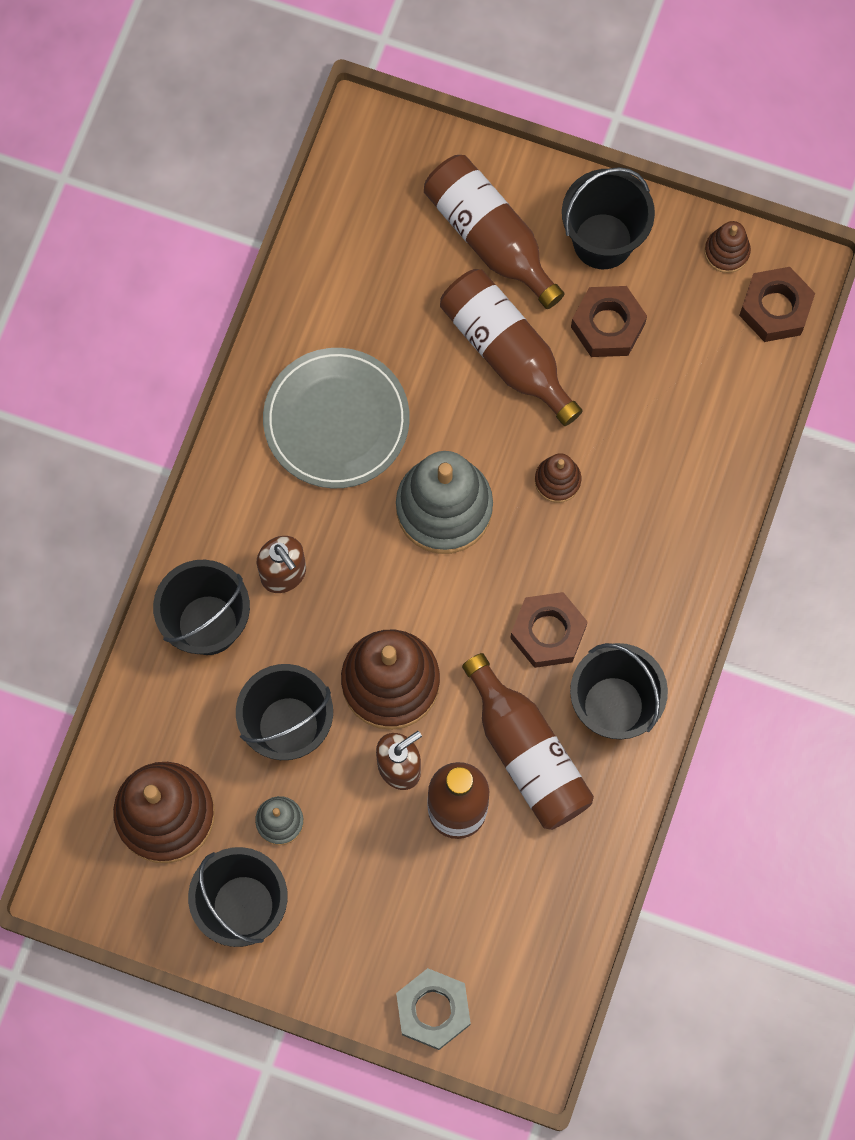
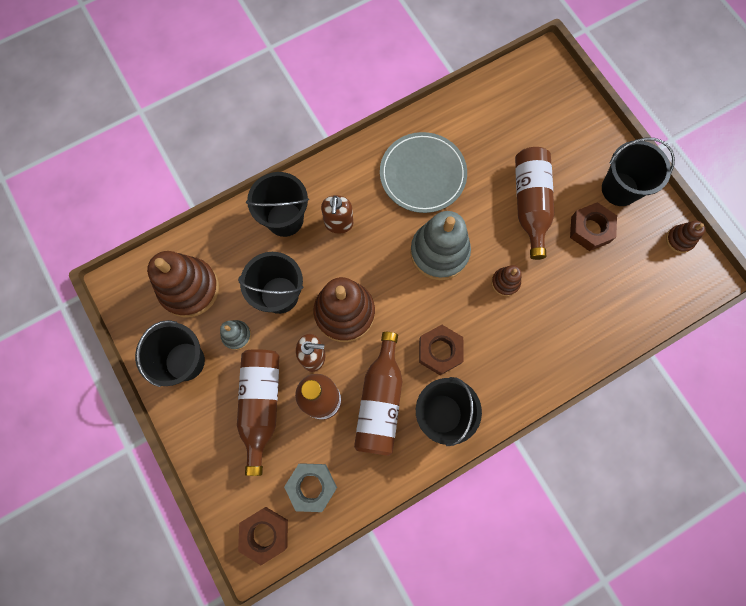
camera: 40 degrees right, 0 degrees up
grey nut [396,968,471,1050] -> grey nut moved to [284,463,337,512]
brown bottle [424,155,565,309] -> brown bottle moved to [237,349,279,476]
brown nut [739,267,815,342] -> brown nut moved to [238,507,288,565]

